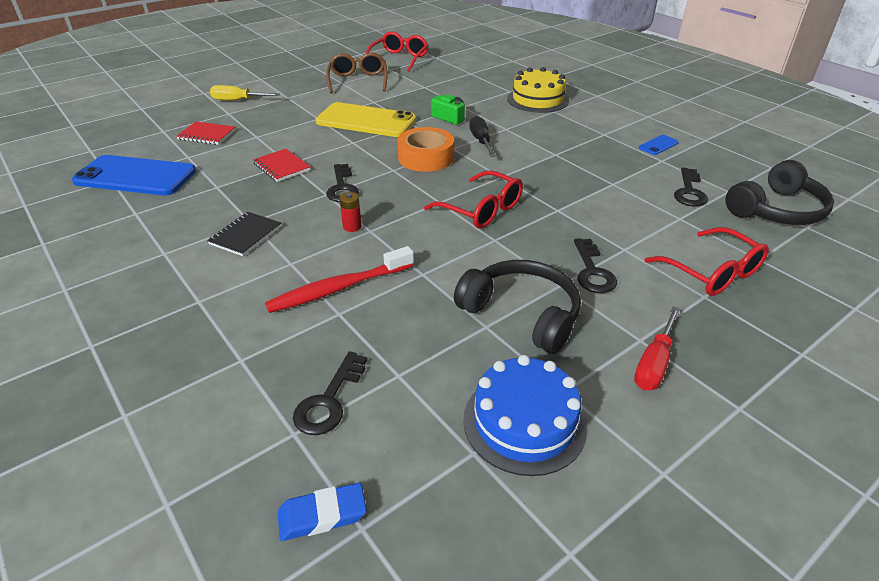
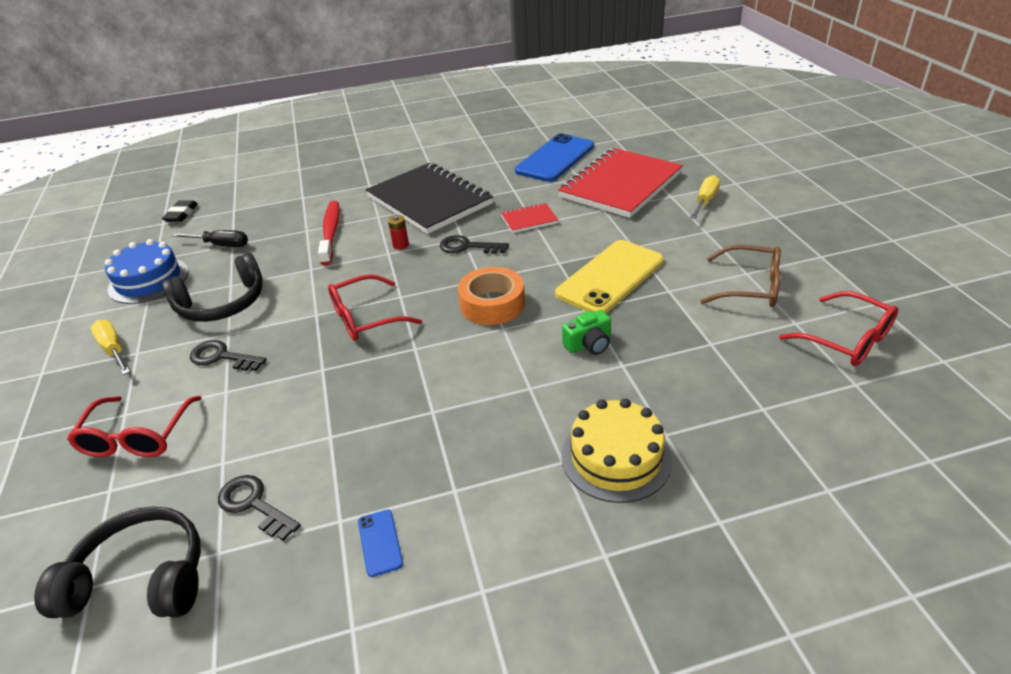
camera: 115 degrees right, 0 degrees up
red notebook [176,122,236,145] -> red notebook [558,148,683,218], size x2.33
black notebook [207,212,281,256] -> black notebook [366,163,493,234], size x2.33
blue eraser [278,483,367,541] -> black eraser [162,200,198,222]
black key [293,351,367,435] -> none
black screwdriver [469,115,496,157] -> black screwdriver moved to [172,230,248,247]
red screwdriver [634,306,680,391] -> yellow screwdriver [91,320,130,375]
red glasses [644,227,769,296] -> red glasses turned 75 degrees counterclockwise [67,396,202,457]
black headphones [725,160,834,225] -> black headphones turned 105 degrees clockwise [34,506,201,618]

